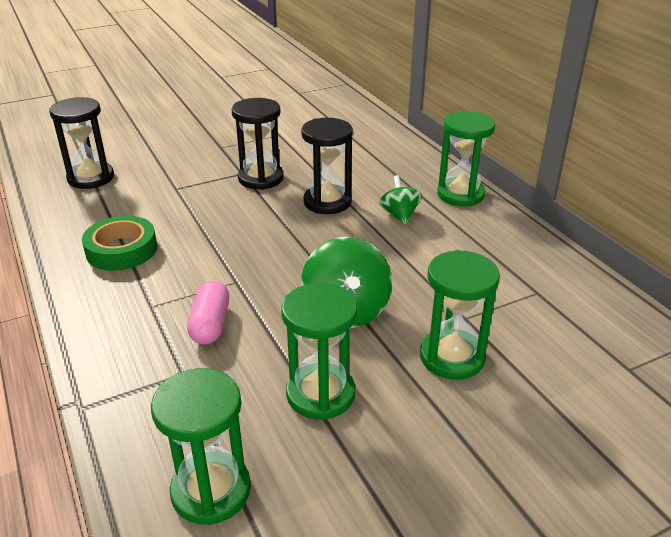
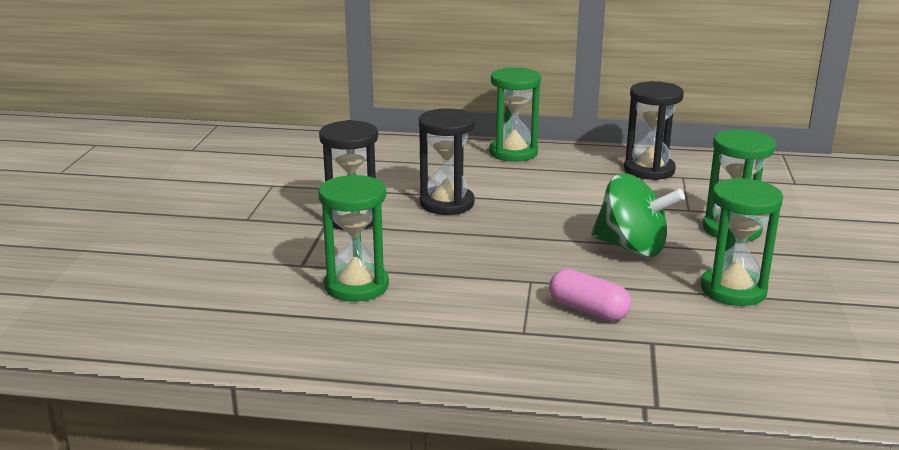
camera: 55 degrees left, 10 degrees down
black hourglass [49,97,114,189] -> black hourglass moved to [624,81,684,180]
green tape [82,216,157,271] -> none
green hourglass [151,368,251,525] -> green hourglass moved to [318,174,389,302]
green spinning top [379,175,422,225] -> none

